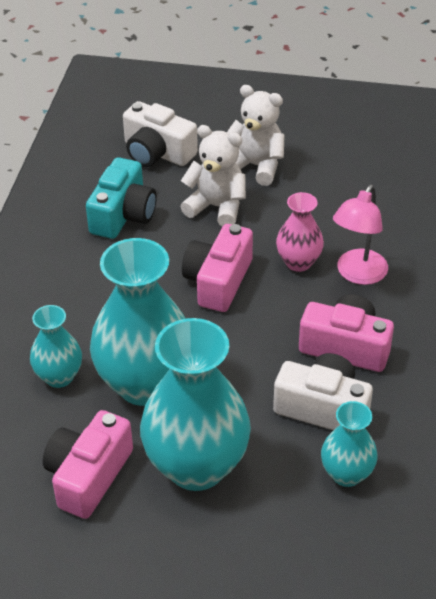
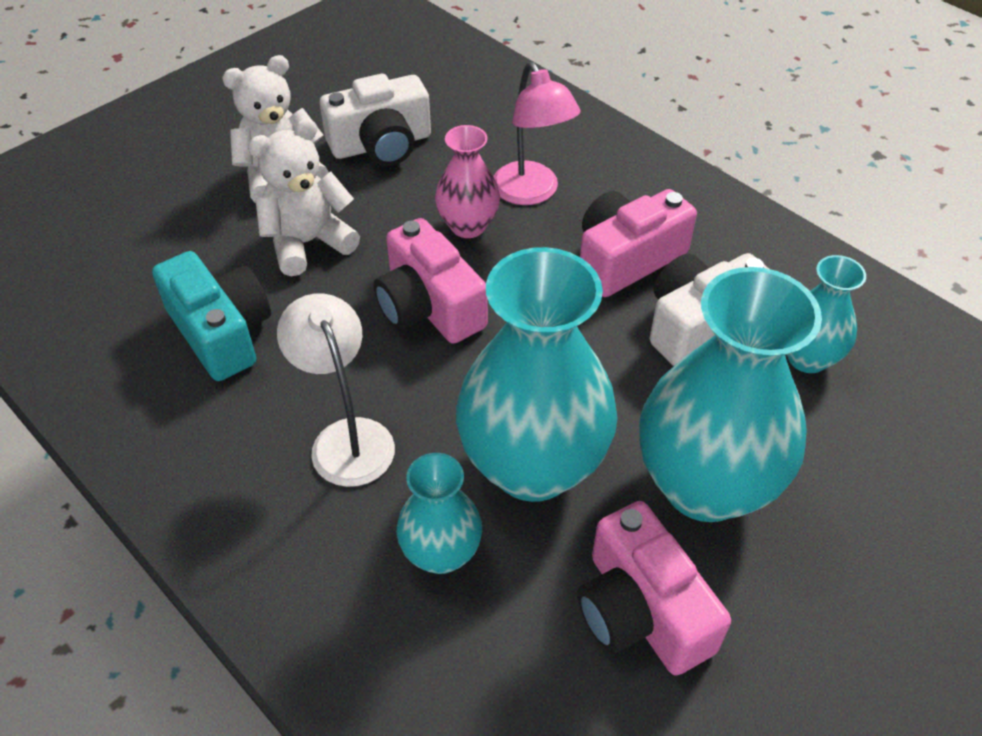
camera: 55 degrees left, 5 degrees up
white camera [123,101,198,167] -> white camera moved to [320,74,431,166]
none -> white lamp [277,293,395,487]

